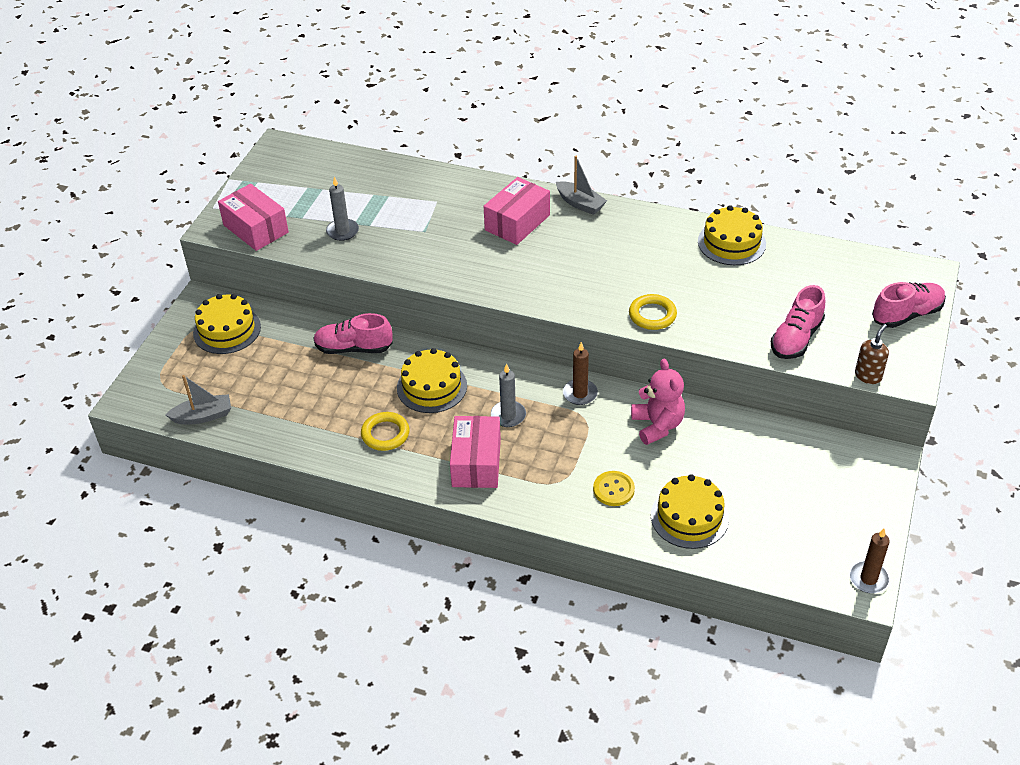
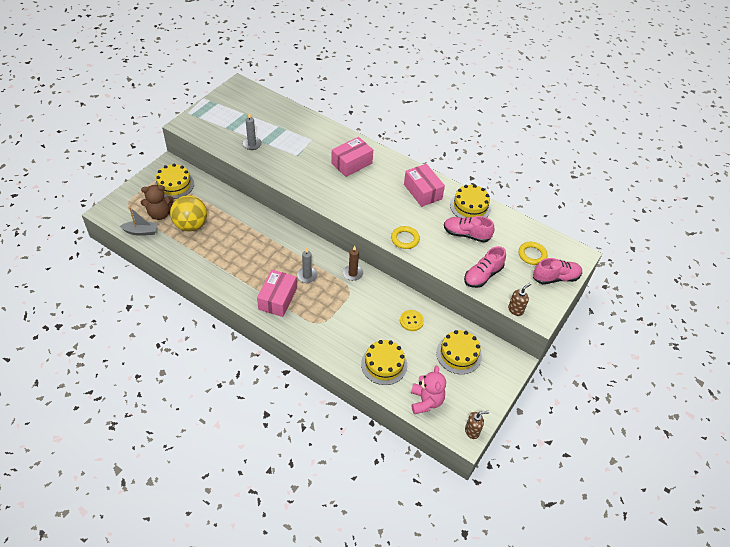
camera: 10 degrees right, 5 degrees up
pink box [218,184,289,251] -> pink box moved to [404,164,445,207]
pink shoe [314,313,393,354] -> pink shoe moved to [444,216,495,242]
yellow ring [361,412,409,451] -> yellow ring moved to [518,242,548,265]
yellow cake [397,348,467,413] -> yellow cake moved to [436,330,482,374]
grey boat [556,156,607,215] -> none
yellow button [593,471,635,506] -> yellow button moved to [400,310,424,331]
pink teddy bear [631,359,685,445] -> pink teddy bear moved to [411,366,446,414]
brown candle [849,529,890,593] -> brown soap dispenser [465,411,489,439]
none -> brown teddy bear [141,185,174,220]
none -> yellow ball [170,195,207,231]

